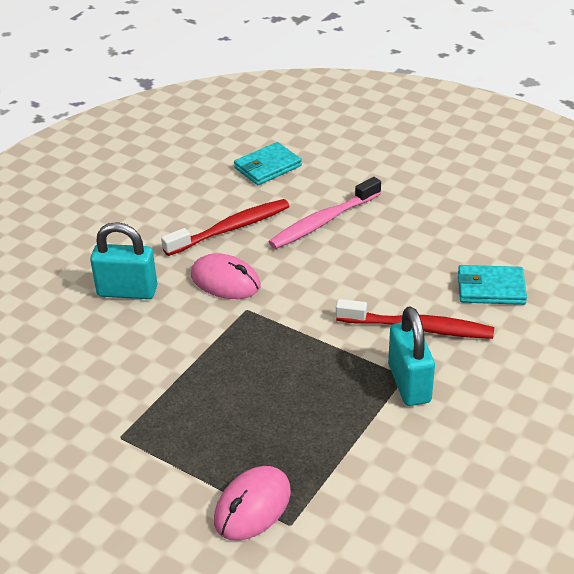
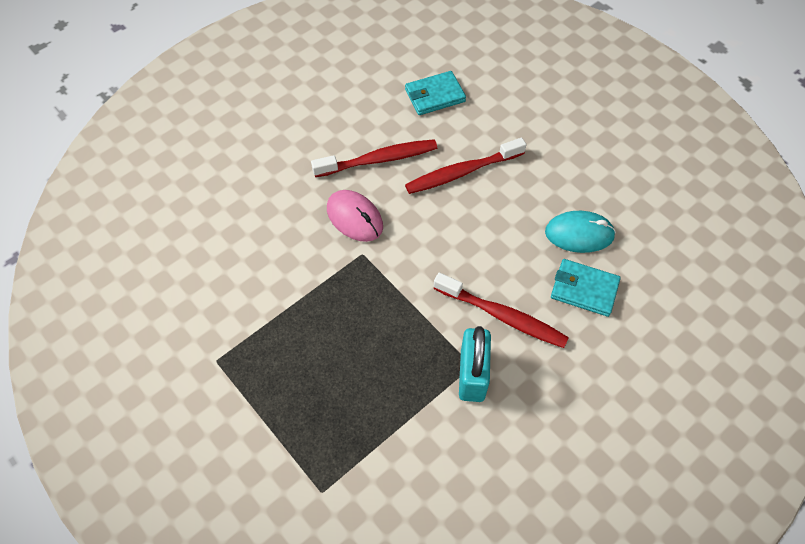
camera: 15 degrees right, 20 degrees up
turquoise padlock [90,222,157,299] -> none
pink mouse [214,466,291,541] -> none
pink toothbrush [269,177,381,249] -> red toothbrush [405,138,526,194]
none -> turquoise mouse [545,211,616,253]

